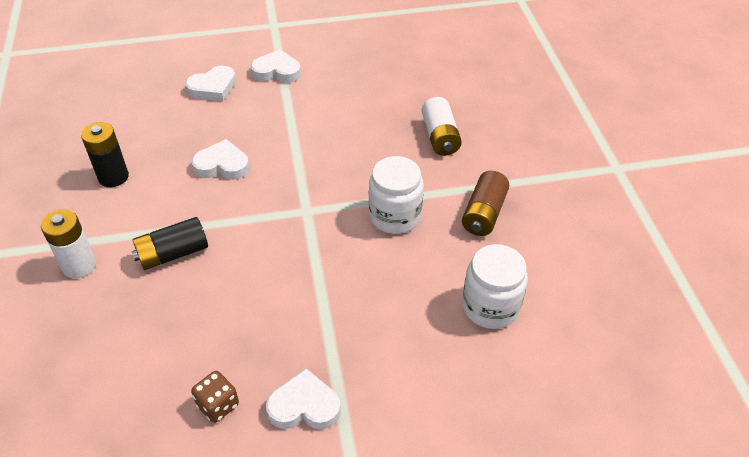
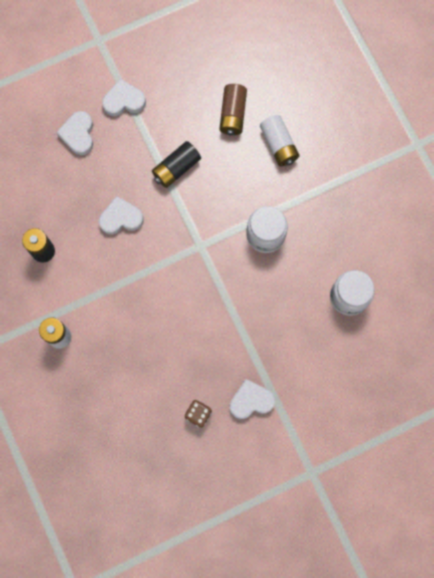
camera: 15 degrees left, 30 degrees up
black battery [131,217,208,270] -> black battery moved to [152,141,201,188]
white heart [185,66,236,101] -> white heart turned 135 degrees clockwise [56,111,93,155]
brown battery [462,171,509,236] -> brown battery moved to [219,84,247,136]

